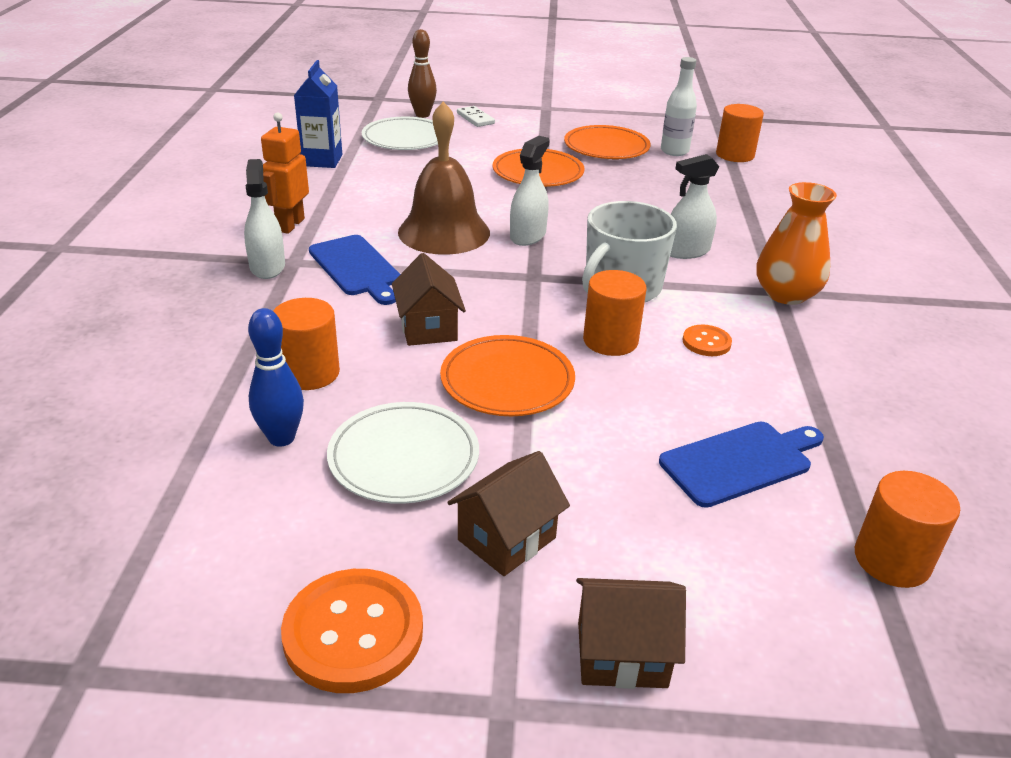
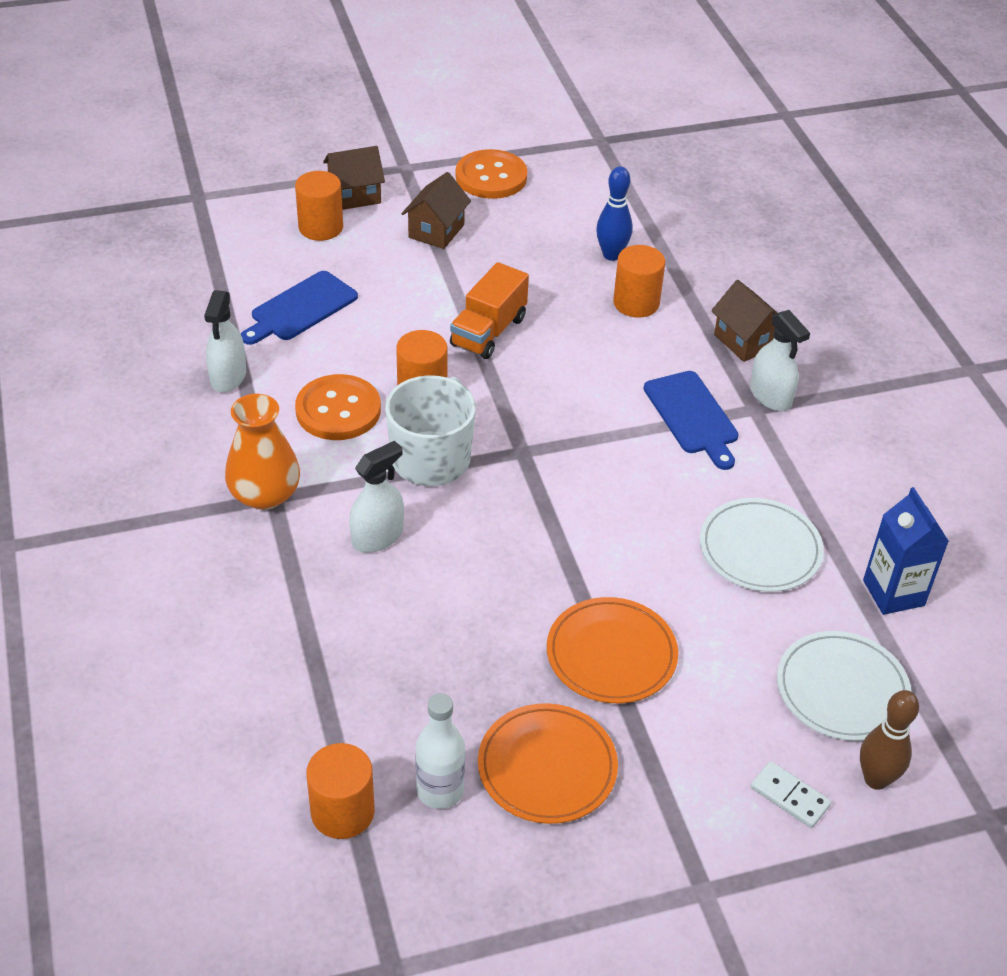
camera: 160 degrees right, 10 degrees up
orange robot [261,112,309,234] -> none
blue cutting board [309,235,400,305] -> blue cutting board turned 150 degrees counterclockwise [644,371,739,470]
white plate [327,402,479,504] -> white plate moved to [700,498,824,592]
brown house [392,253,466,346] -> brown house moved to [711,280,777,362]
brown bell [398,101,490,255] -> none
orange plate [440,335,575,416] -> orange truck [450,262,529,359]
white spray bottle [510,136,550,246] -> white spray bottle moved to [204,290,246,393]
orange button [682,325,732,356] -> orange button [295,374,381,440], size x1.93
orange cylinder [855,471,960,588] -> orange cylinder moved to [295,171,343,241]

